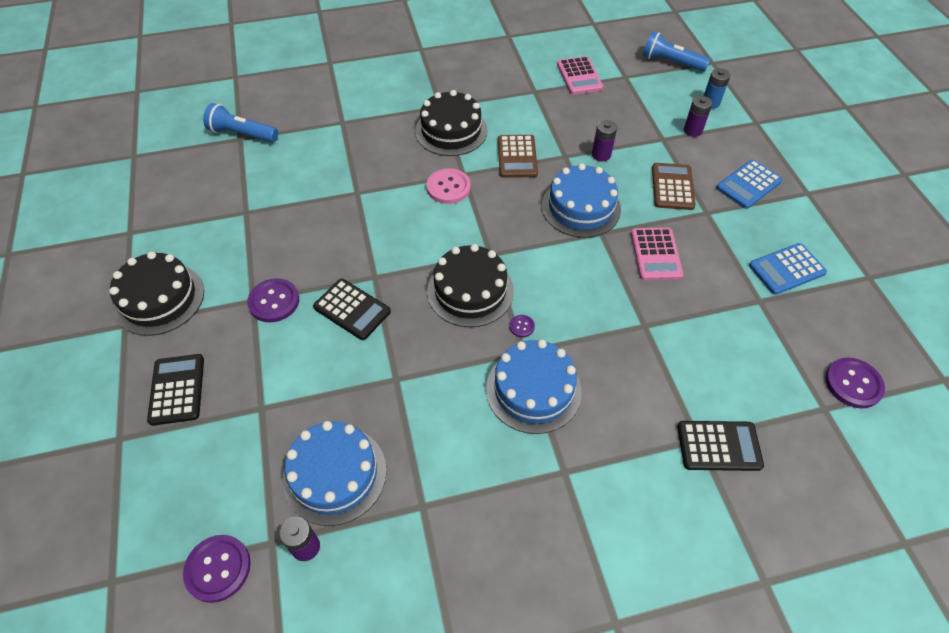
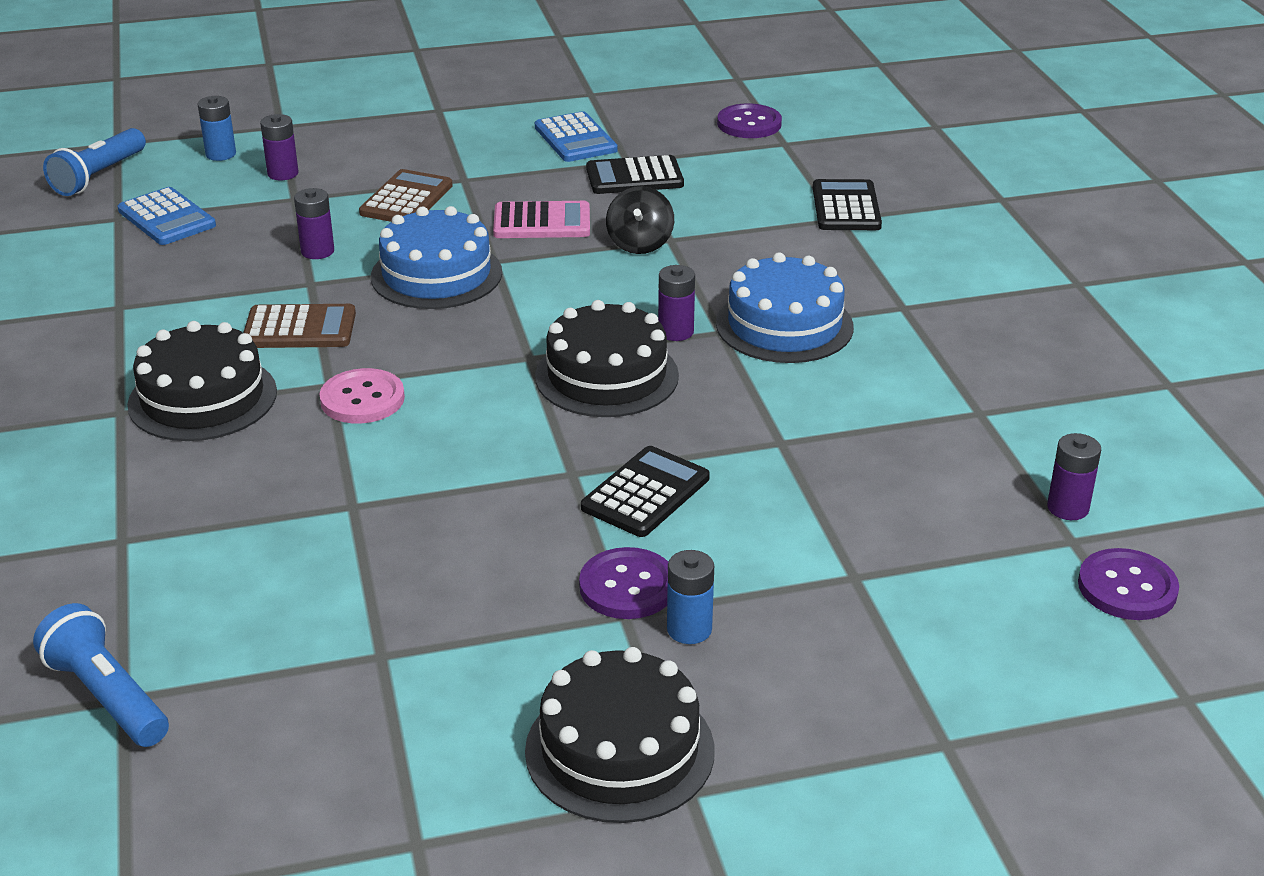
camera: 90 degrees left, 20 degrees down
black calculator [147,354,204,426] -> black calculator moved to [586,155,684,194]
blue flashlight [203,103,278,143] -> blue flashlight turned 120 degrees clockwise [33,603,169,747]
blue cake [283,421,387,526] -> none
purple button [509,315,535,337] -> purple battery [658,265,695,341]
pink calculator [557,56,603,95] -> none
brown calculator [652,163,696,210] -> brown calculator turned 105 degrees clockwise [359,169,453,222]
blue calculator [716,160,783,209] -> blue calculator moved to [118,187,216,245]
none -> black spinning top [606,186,674,254]
none -> blue battery [667,550,714,644]

